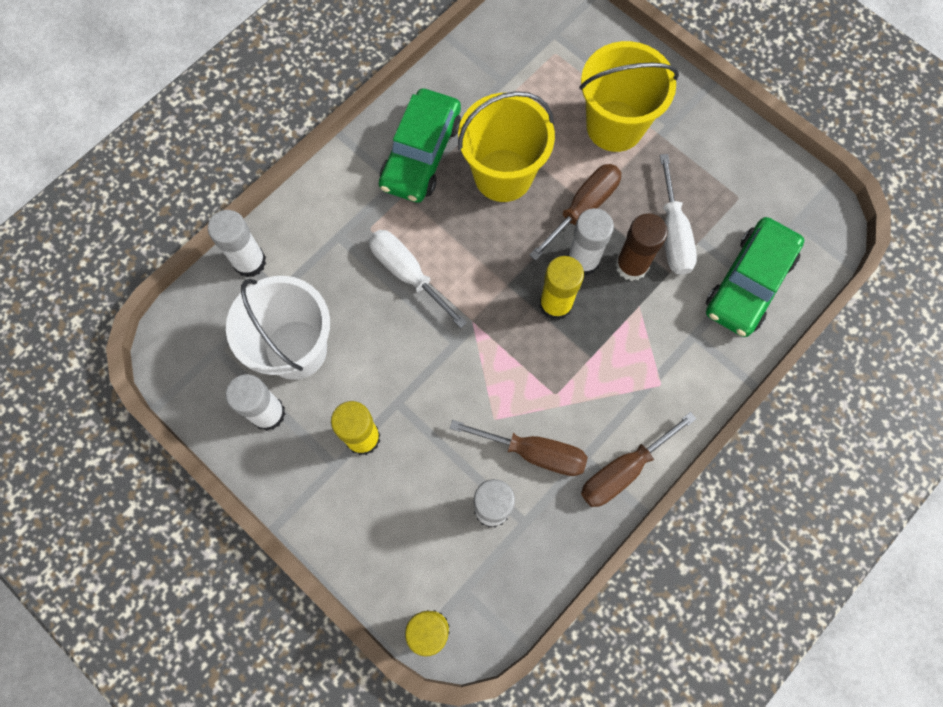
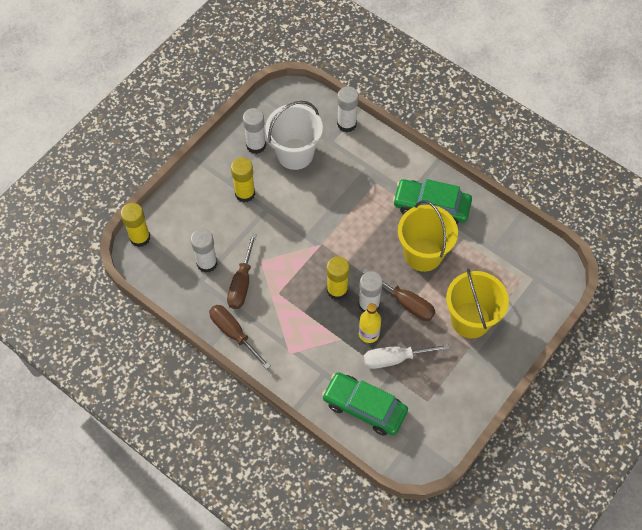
camera: 85 degrees right, 10 degrees down
white screwdriver [369,230,467,328] -> none
brown glue stick [615,214,668,281] -> yellow bottle [359,303,381,343]

